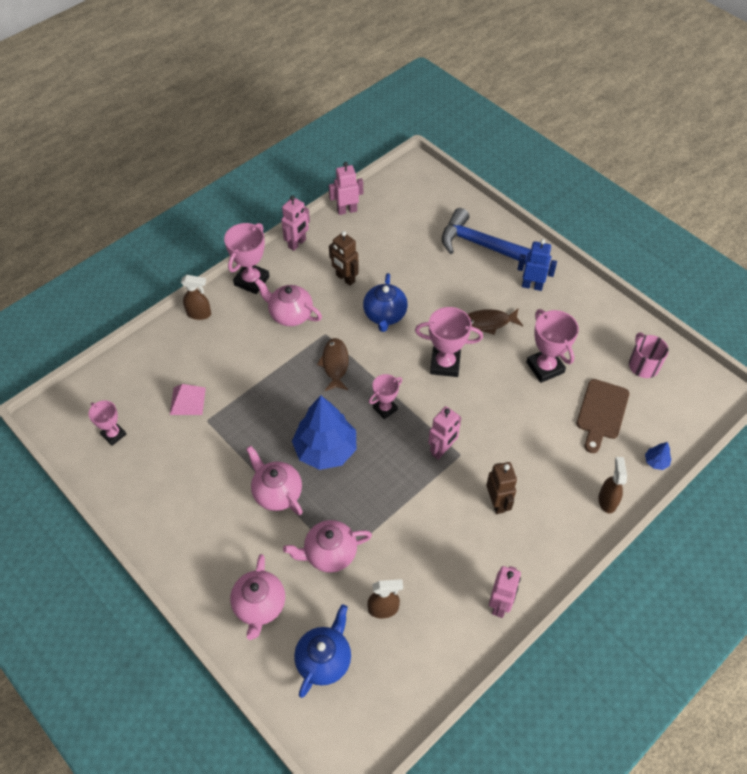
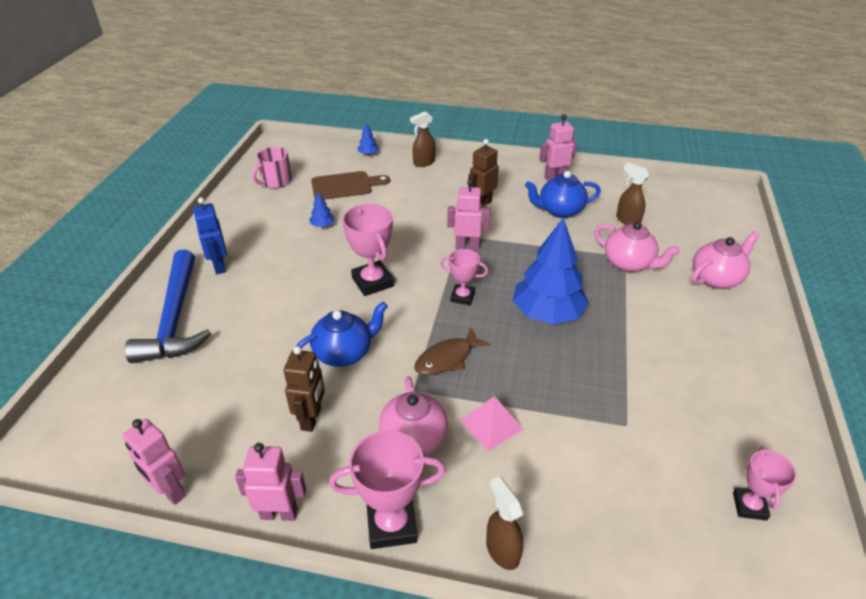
camera: 125 degrees left, 15 degrees down
pink pyramid [170,384,206,415] -> pink pyramid moved to [460,396,523,451]
pink teapot [246,446,303,515] -> none
blue teapot [294,604,351,698] -> blue teapot moved to [525,171,601,218]
brown fish [467,308,523,335] -> none
pink trophy [526,309,579,383] -> blue tree [309,192,335,227]

